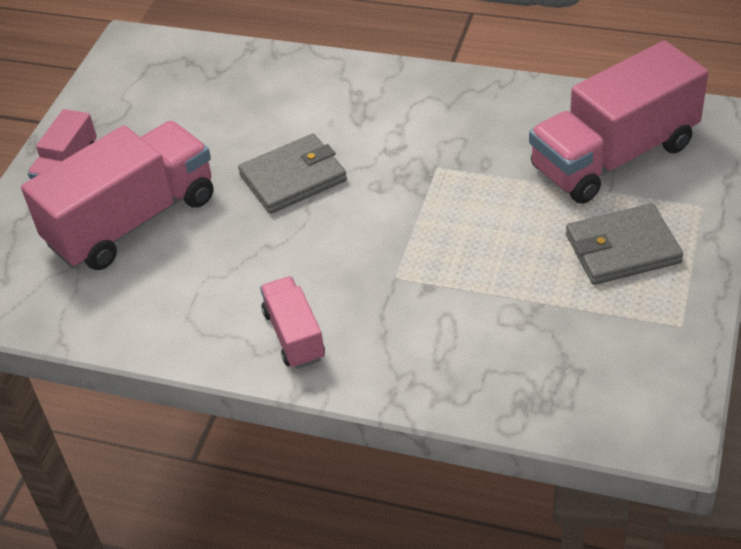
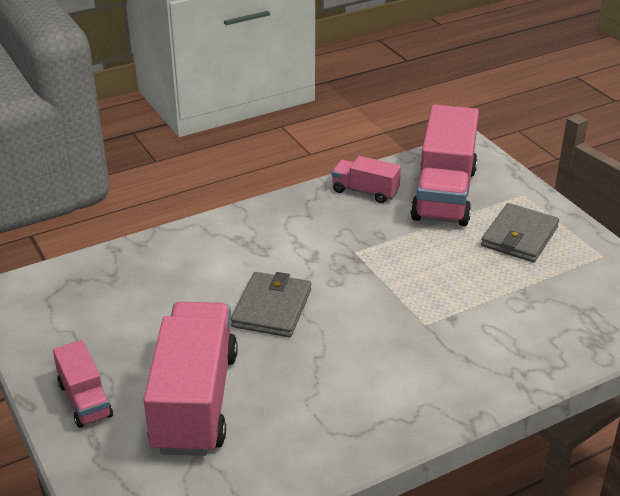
camera: 50 degrees left, 10 degrees down
pink truck [260,276,325,369] -> pink truck moved to [332,156,401,203]

